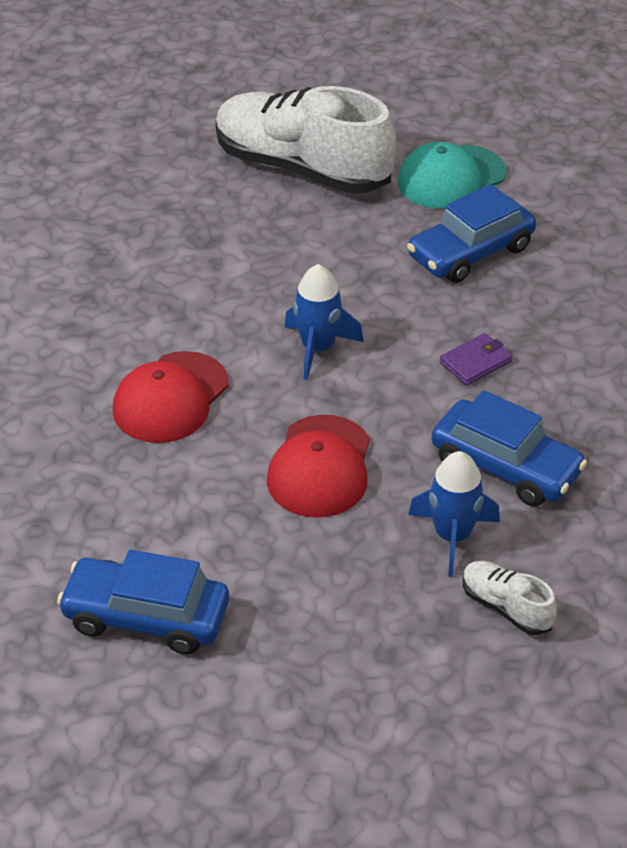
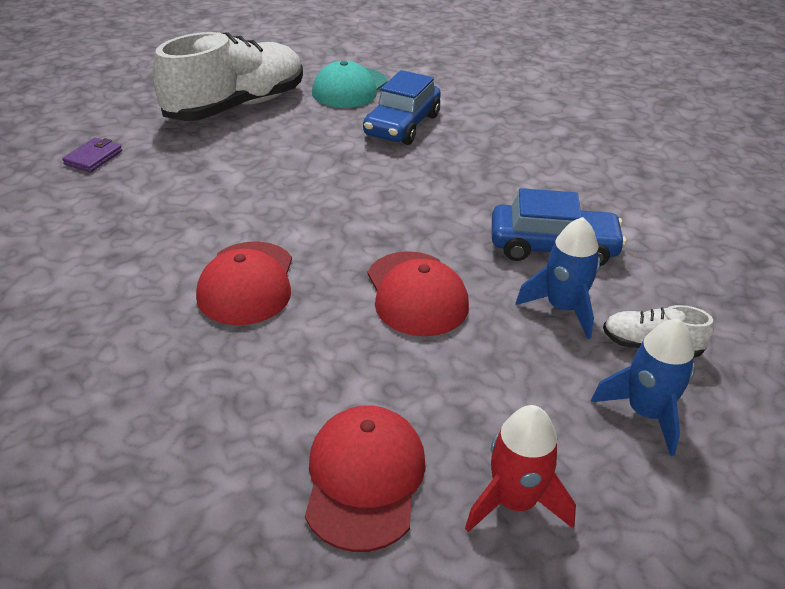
camera: 30 degrees left, 5 degrees down
blue car [57,549,229,655] -> red cap [305,405,426,552]
white shoe [216,86,396,194] -> white shoe turned 135 degrees clockwise [153,32,303,121]
blue rocket [284,264,364,380] -> blue rocket moved to [591,318,695,456]
purple wallet [440,333,512,385] -> purple wallet moved to [62,138,122,172]
none -> red rocket [465,405,576,532]

